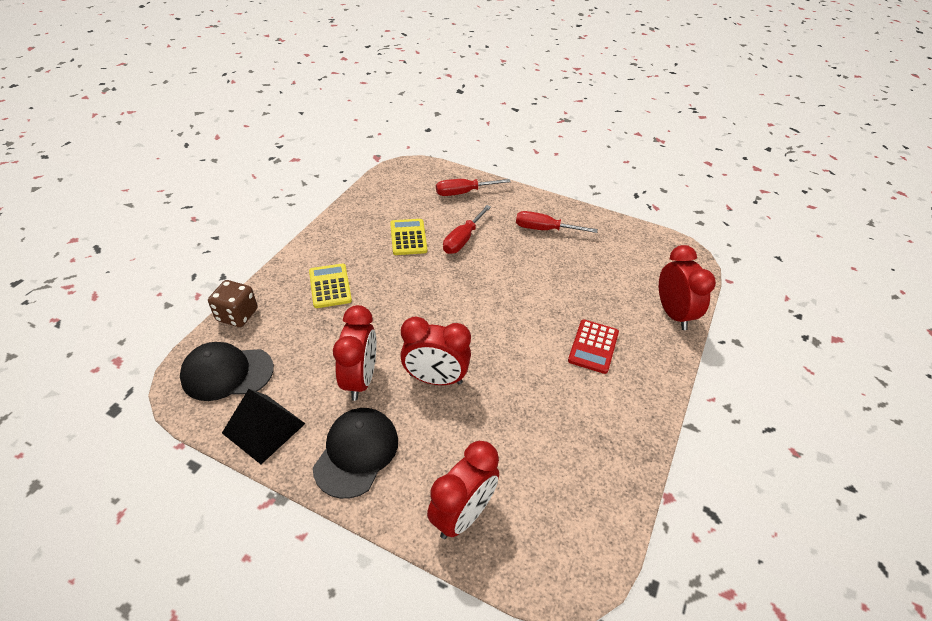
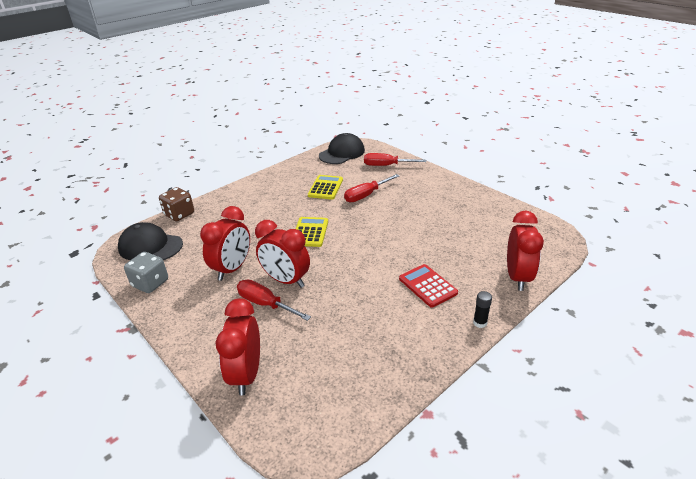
camera: 25 degrees right, 10 degrees down
black pyramid [222,389,306,464] -> grey dice [124,252,168,293]
yellow calculator [309,264,352,308] -> yellow calculator moved to [296,217,328,247]
black cap [313,408,398,499] -> black cap moved to [319,133,365,164]
red clock [427,441,499,539] -> red clock turned 120 degrees clockwise [215,298,260,396]
red screwdriver [516,211,598,233] -> red screwdriver moved to [237,280,311,321]
red calculator [568,319,619,374] -> red calculator turned 105 degrees clockwise [399,264,458,308]
none -> black glue stick [473,291,492,328]

